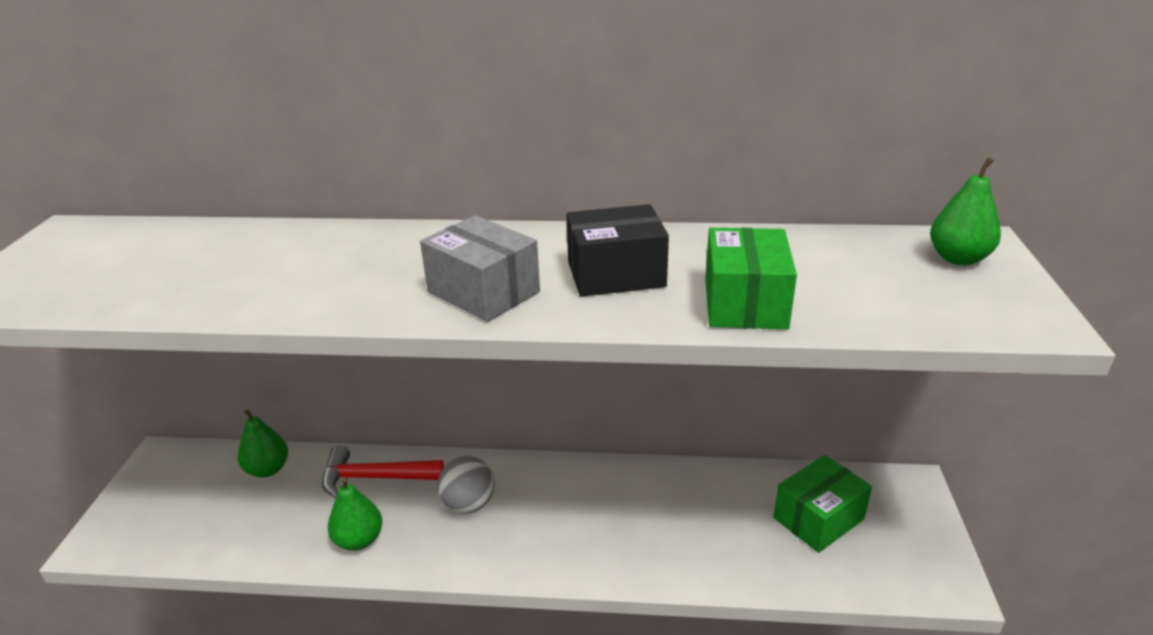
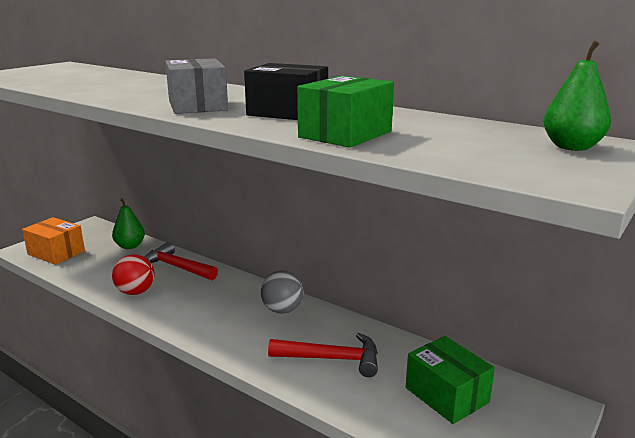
camera: 30 degrees right, 10 degrees down
green pear [328,477,382,551] -> red ball [112,254,155,295]
grey ball [438,456,494,513] -> grey ball moved to [261,270,304,313]
green box [773,455,872,553] -> green box turned 60 degrees clockwise [406,336,495,424]
none -> orange box [22,217,85,265]
none -> red hammer [268,333,378,377]

